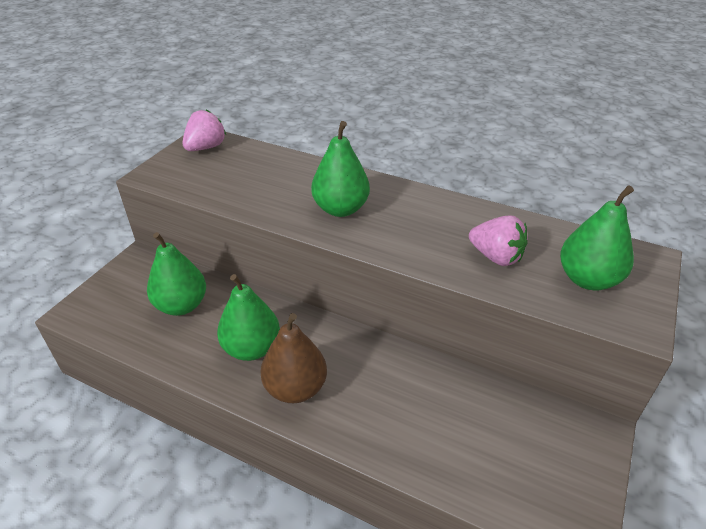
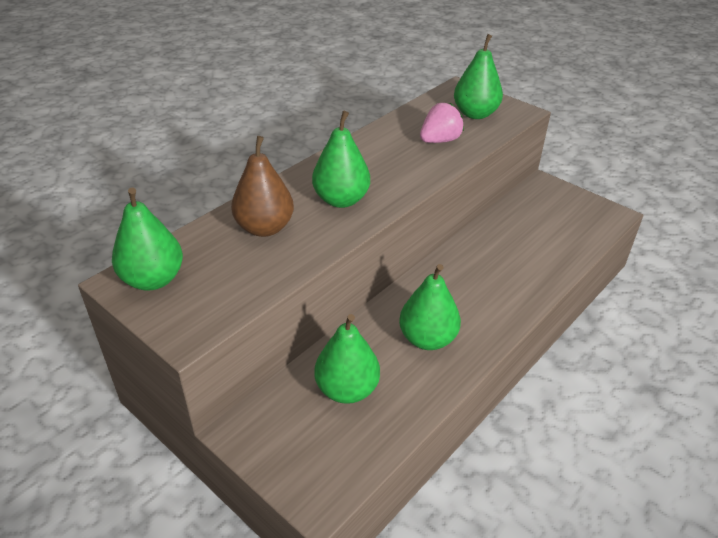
camera: 75 degrees left, 0 degrees up
pink strawberry [182,110,226,151] -> green pear [112,188,183,291]
brown pear [260,313,327,403] -> brown pear moved to [231,136,294,237]

